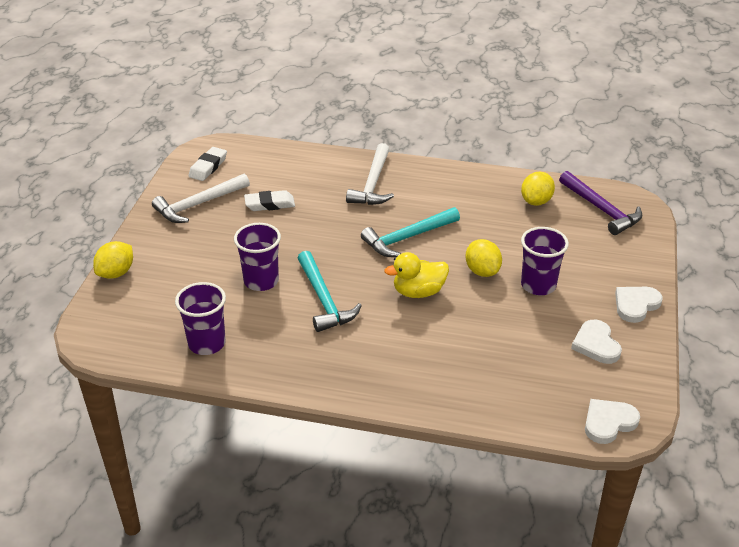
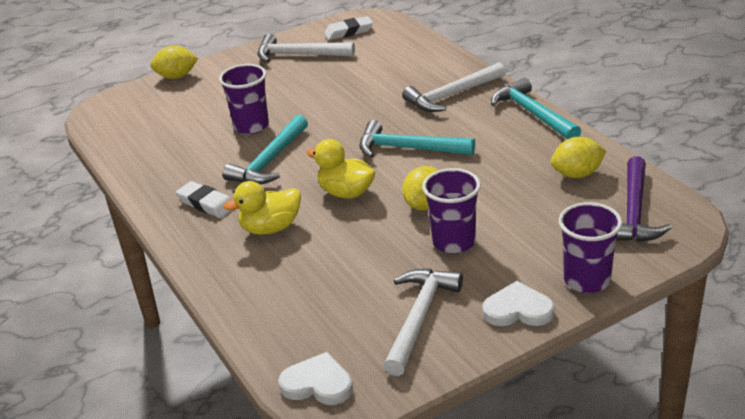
camera: 50 degrees right, 5 degrees down
purple cup [175,282,226,355] -> purple cup moved to [559,202,622,293]
white eraser [244,190,295,211] -> white eraser moved to [176,181,232,218]
white heart [571,320,622,364] -> white hammer [383,269,463,376]
none -> yellow duck [224,181,301,235]
none -> turquoise hammer [491,78,581,139]

